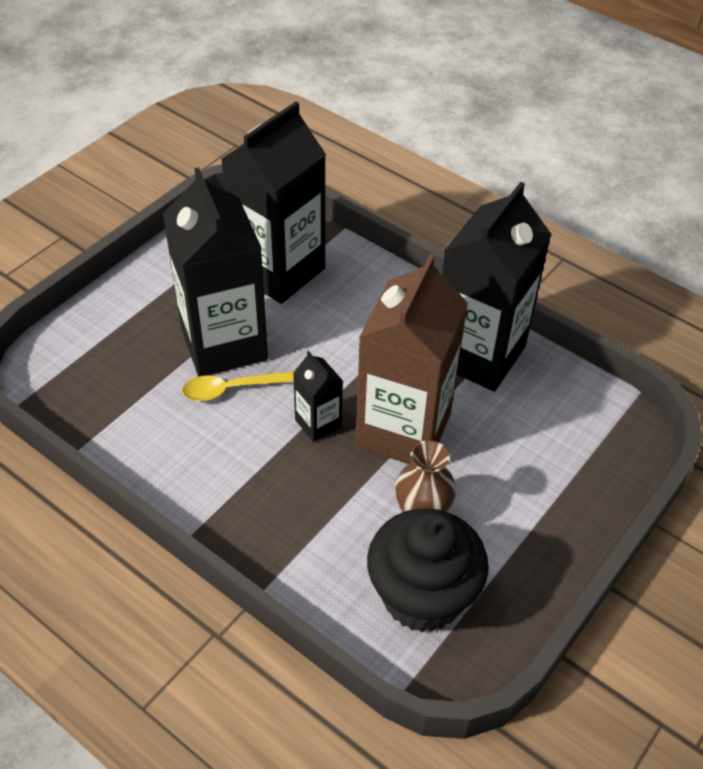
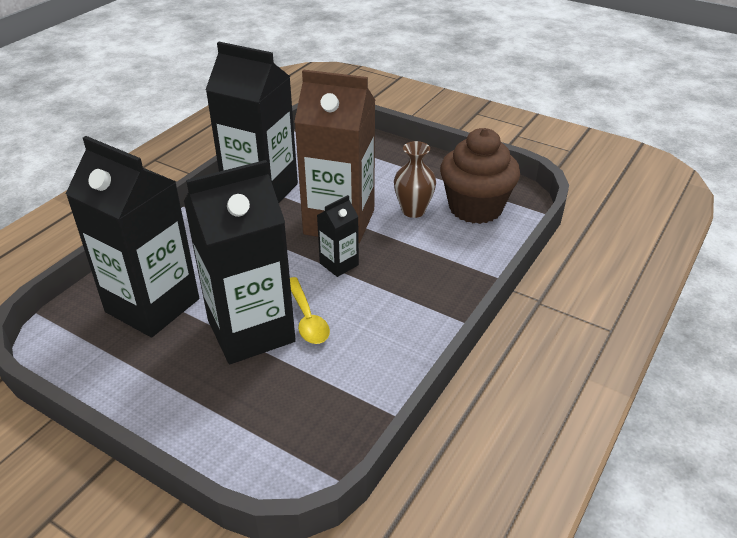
camera: 95 degrees left, 10 degrees down
black cupcake [367,508,489,632] -> brown cupcake [440,128,520,224]

